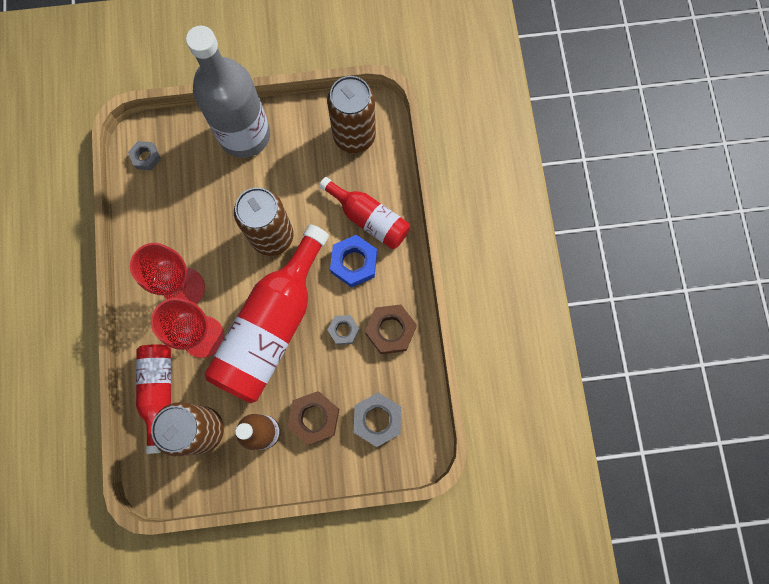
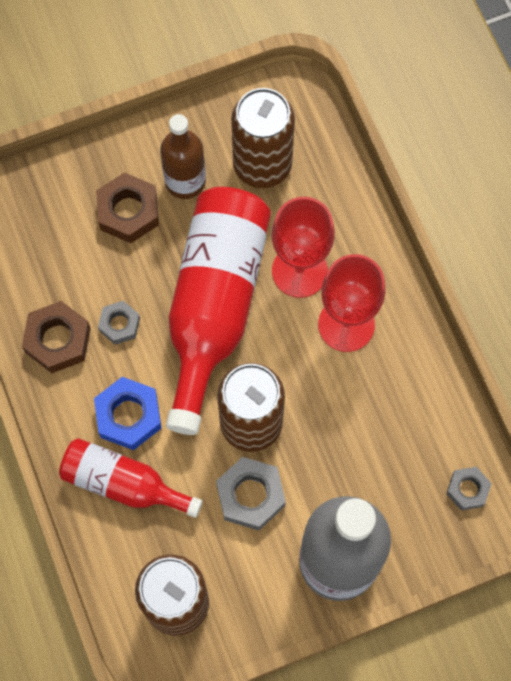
camera: 165 degrees right, 5 degrees down
red bottle [136,344,171,454] -> none
grey nut [354,392,401,447] -> grey nut moved to [216,457,286,530]

